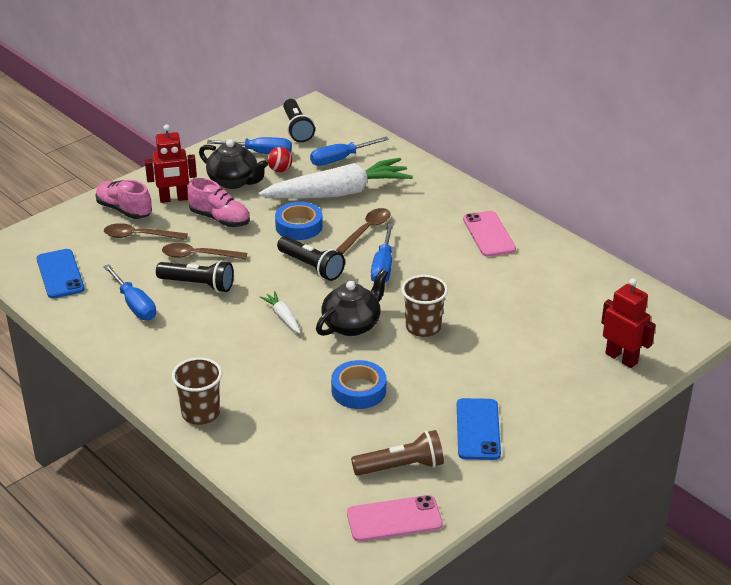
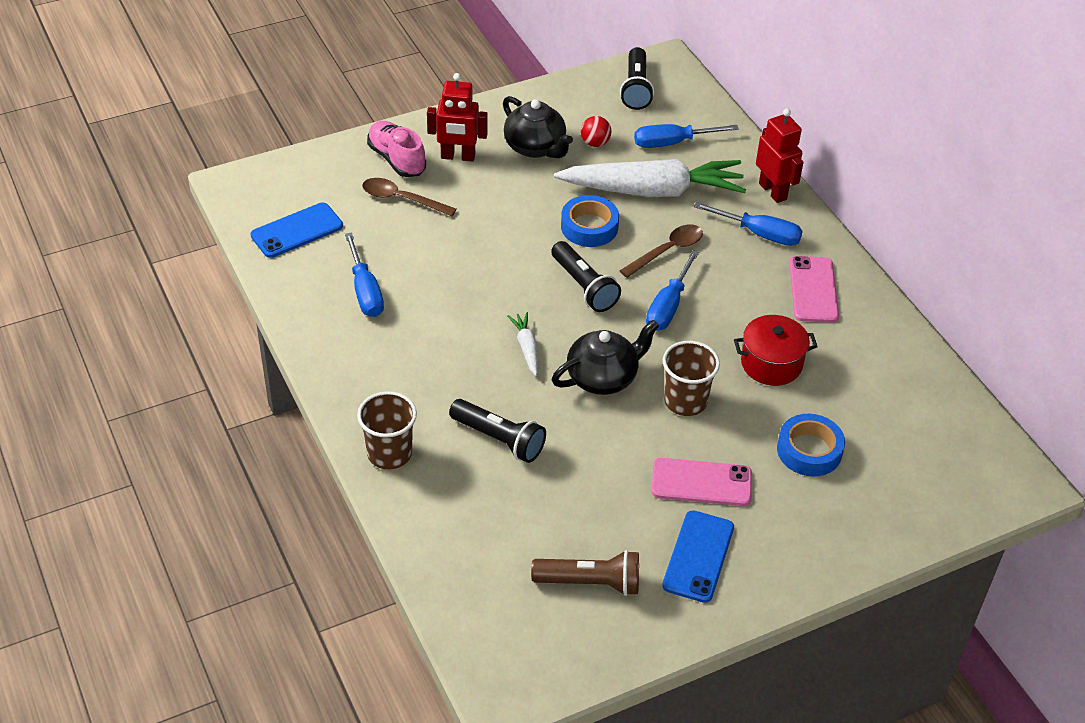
camera: 15 degrees right, 10 degrees up
blue phone [36,249,85,299] -> blue phone turned 60 degrees clockwise [251,203,343,258]
black flashlight [156,260,234,293] -> black flashlight moved to [449,399,546,463]
brown spoon [162,243,247,259] -> none
pink shoe [187,178,250,227] -> none
blue screwdriver [207,137,292,154] -> blue screwdriver moved to [693,202,803,246]
blue tape [331,360,386,409] -> blue tape moved to [777,414,845,477]
pink phone [347,495,443,542] -> pink phone moved to [652,458,752,506]
red robot [601,278,656,368] -> red robot moved to [756,109,804,203]
none -> red pot [734,315,818,386]

